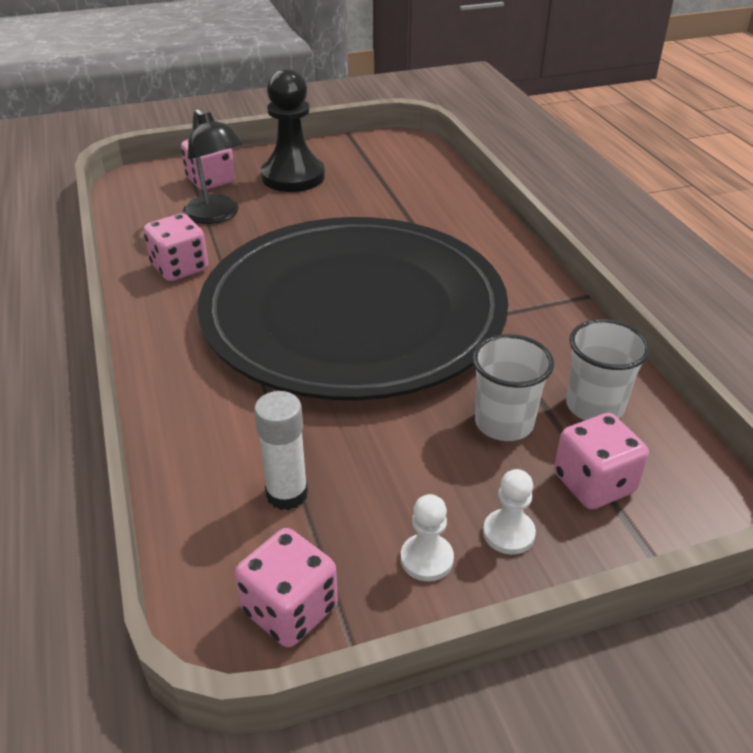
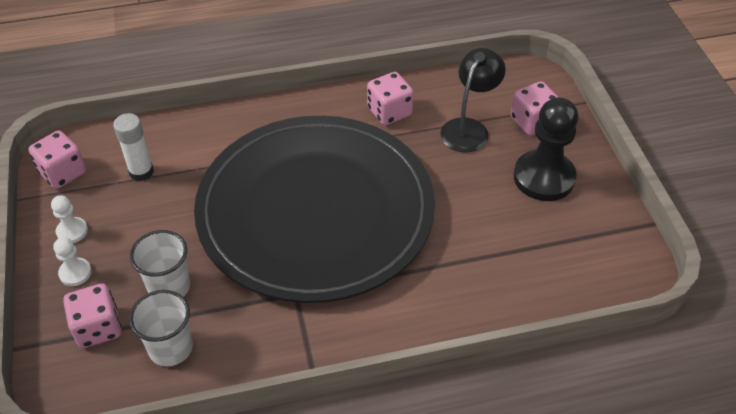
camera: 95 degrees right, 10 degrees up
black lamp [183,109,243,224] -> black lamp turned 150 degrees clockwise [440,48,506,152]

